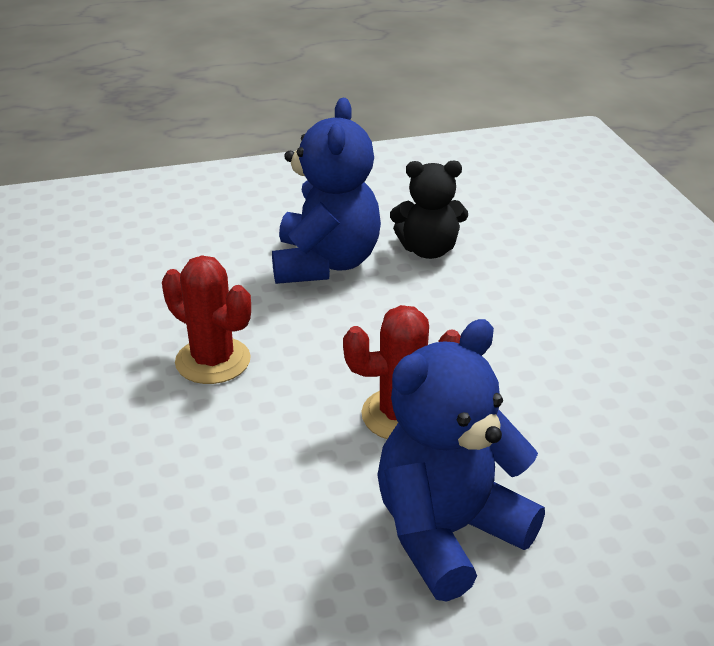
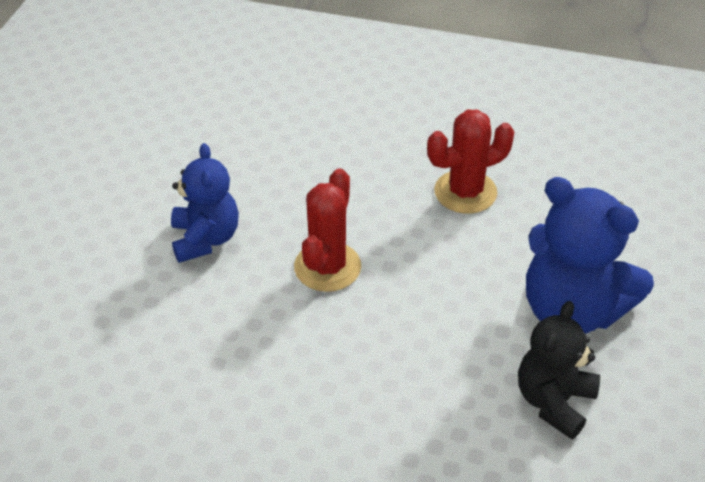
camera: 120 degrees right, 10 degrees up
blue teddy bear [377,319,545,602] -> blue teddy bear [171,143,239,263], size x0.65

